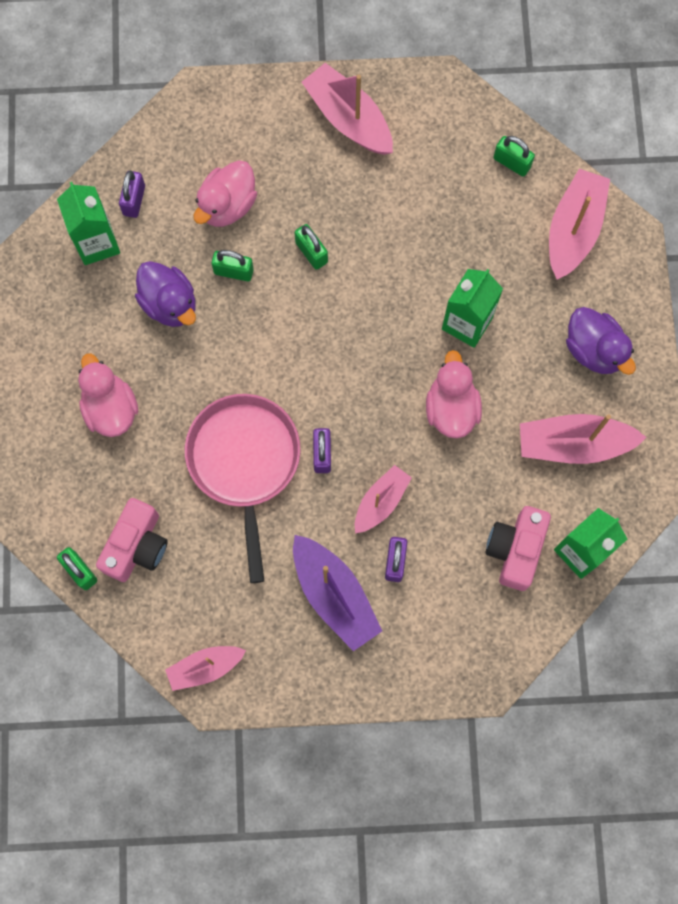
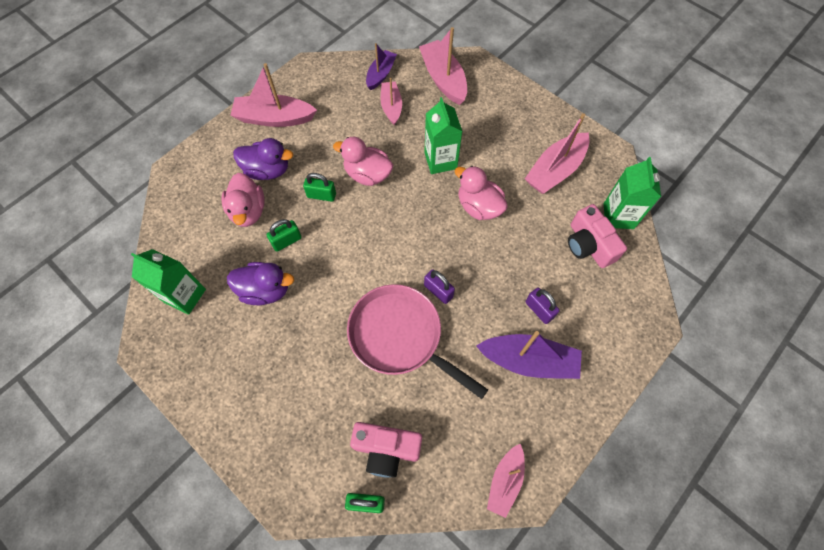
camera: 45 degrees left, 10 degrees down
pink duck [78,353,139,437] -> pink duck moved to [333,137,393,186]
pink camera [96,498,168,582] -> pink camera turned 120 degrees clockwise [350,422,422,478]
purple padlock [119,171,145,218] -> none
pink boat [355,465,412,533] -> pink boat moved to [381,78,402,125]
green padlock [494,136,535,177] -> purple boat [366,43,397,90]
purple duck [566,307,636,375] -> purple duck moved to [233,138,293,180]

